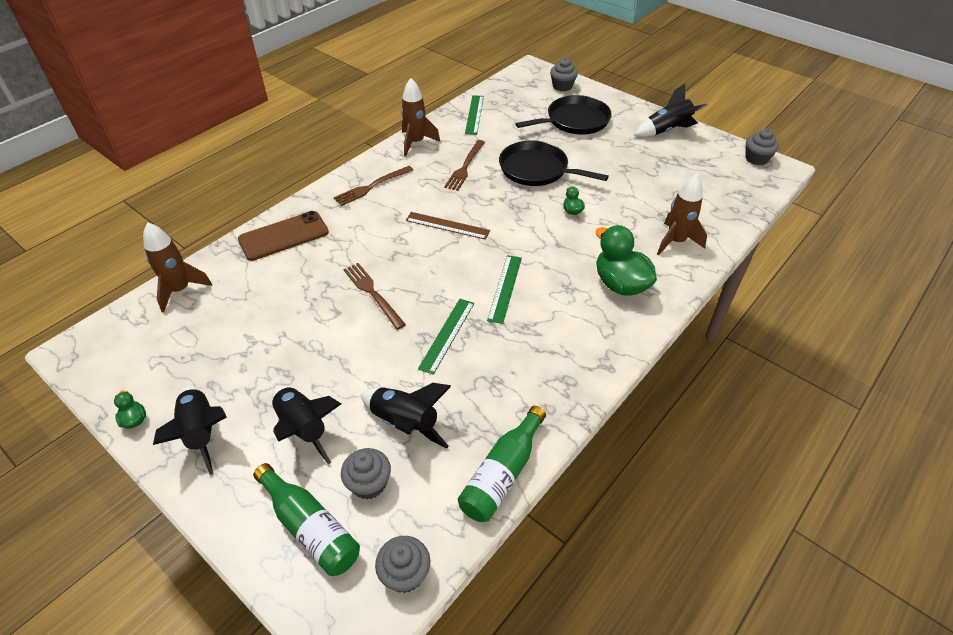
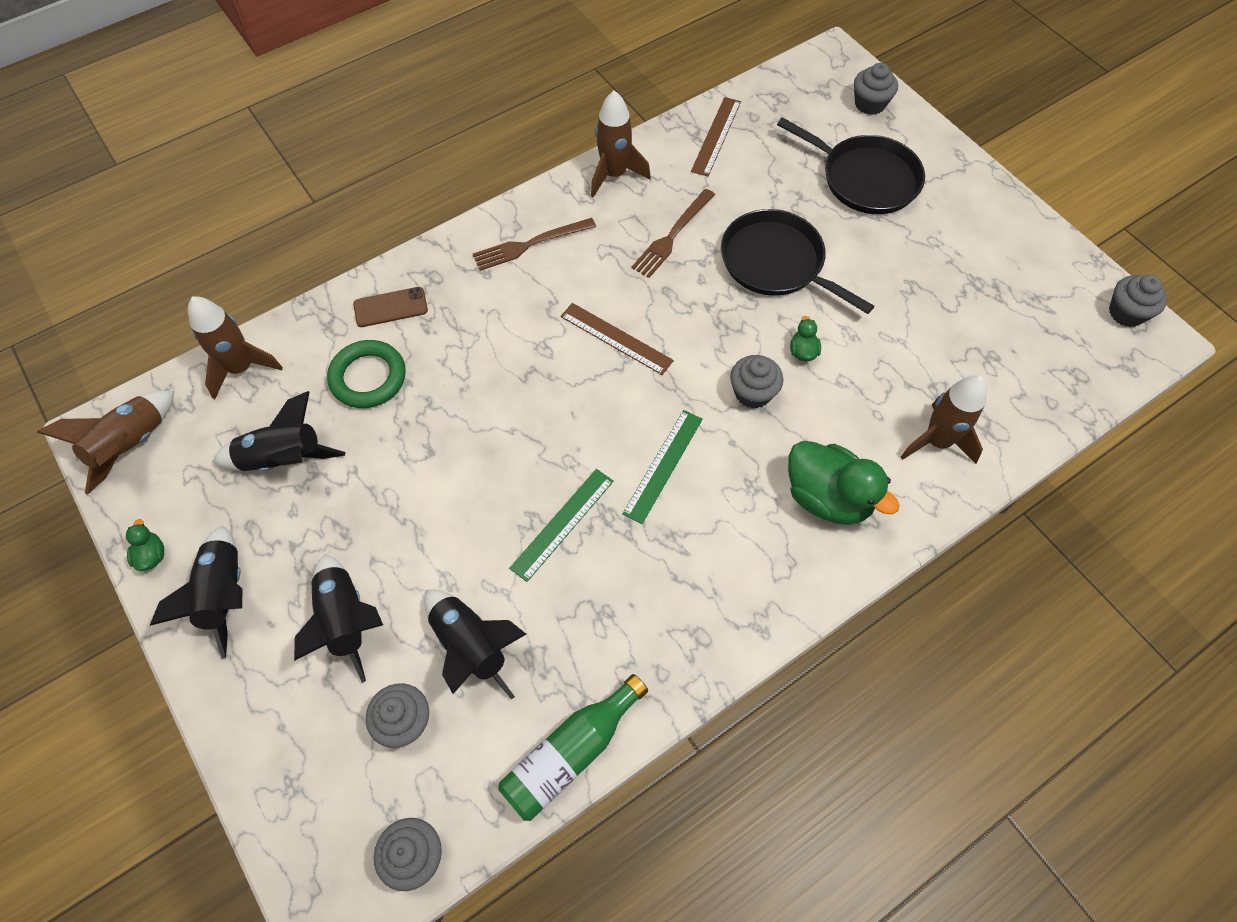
camera: 15 degrees right, 15 degrees up
brown phone [238,211,329,261] -> brown phone [353,287,428,327], size x0.61
green bottle [253,463,360,576] -> none
brown fork [343,263,406,330] -> none
green ruler [465,95,484,135] -> brown ruler [691,97,741,177]
black pan [515,95,612,134] -> black pan turned 45 degrees clockwise [777,117,925,214]
green duck [596,225,657,296] -> green duck turned 150 degrees clockwise [788,441,900,525]
black rocket [634,84,708,137] -> black rocket moved to [213,391,345,471]
none -> brown rocket [37,391,174,495]
none -> green ring [327,340,406,408]
none -> grey cupcake [730,355,783,409]

